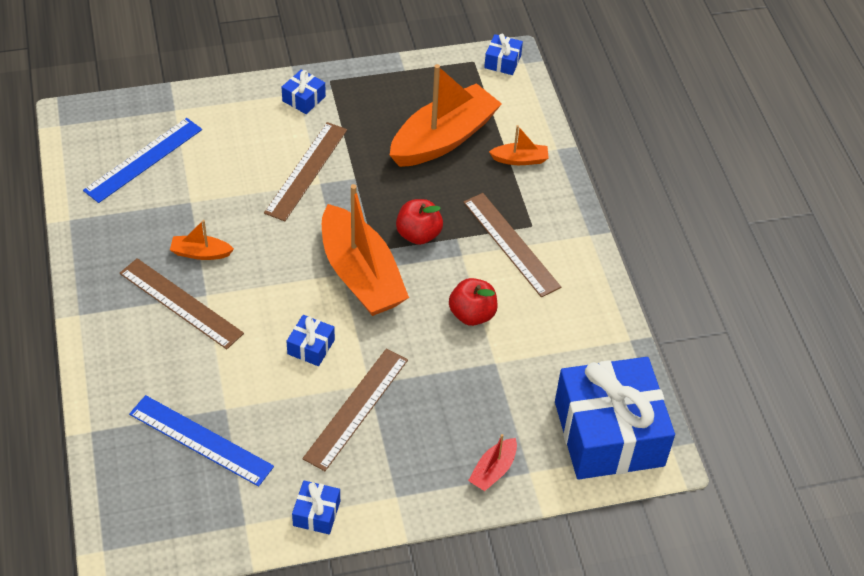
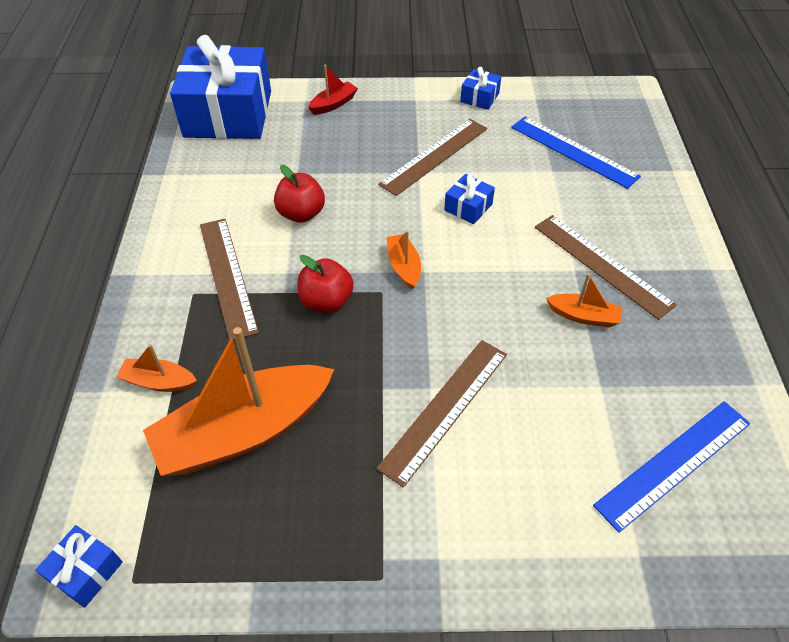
camera: 165 degrees left, 0 degrees up
blue gift [282,69,326,114] -> none
orange boat [322,184,409,316] -> orange boat [386,231,421,290], size x0.44

